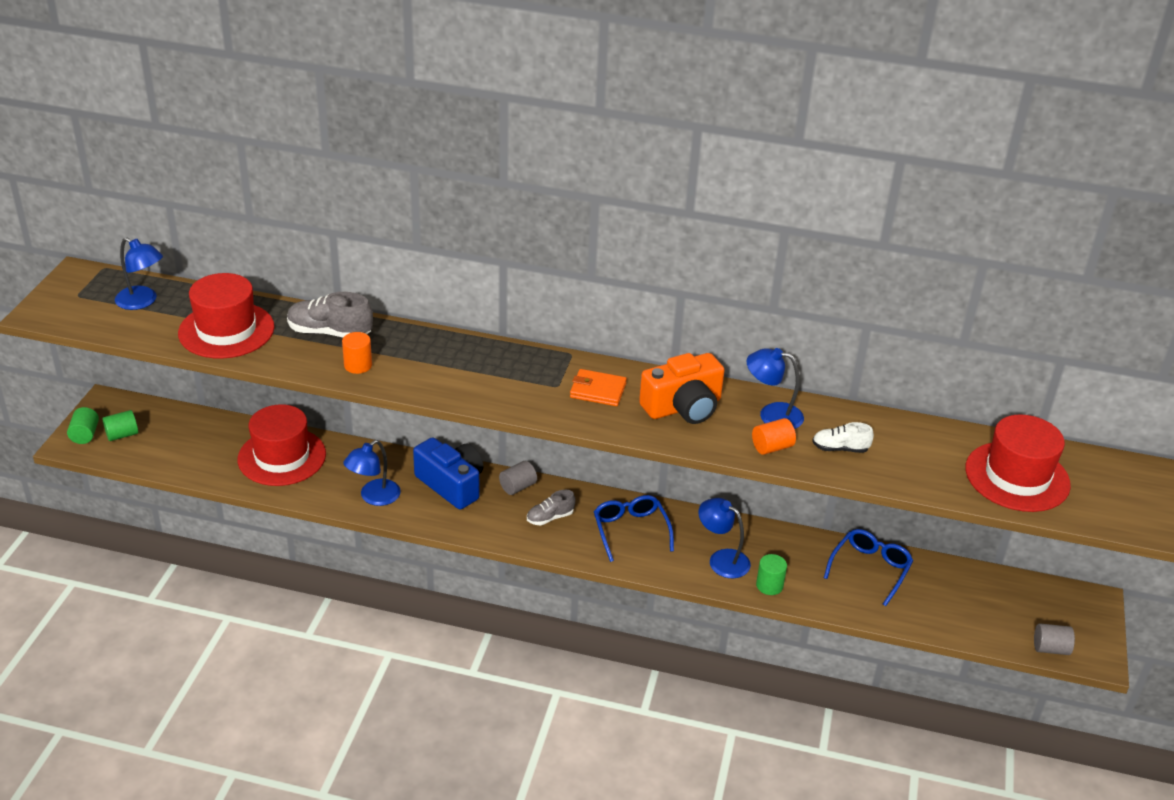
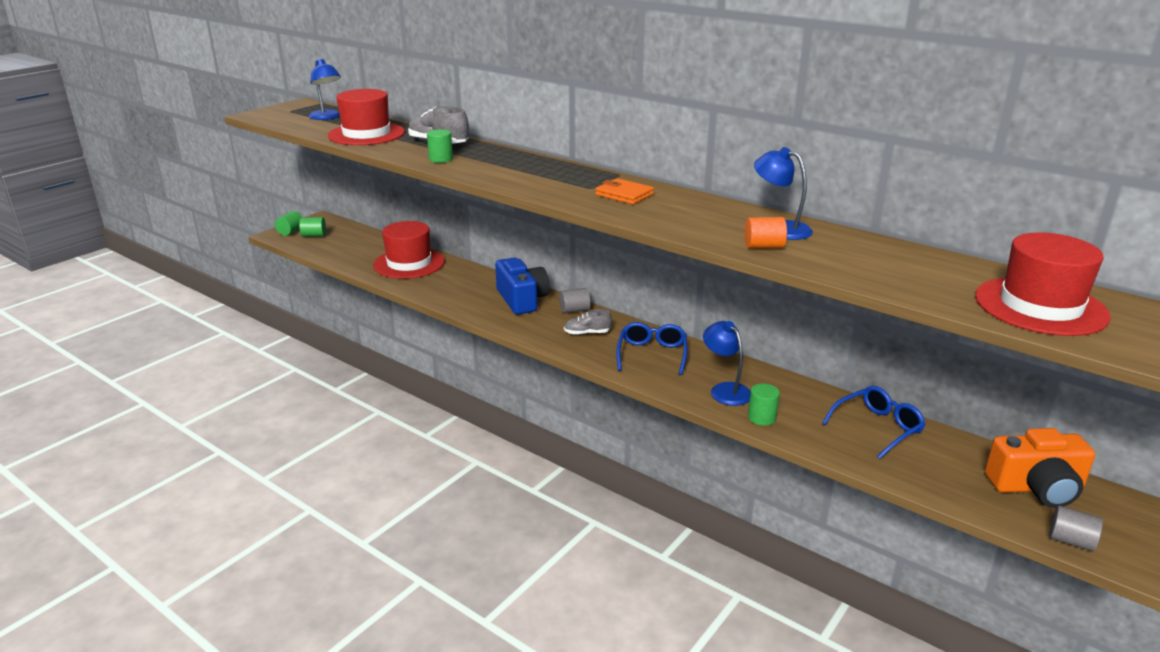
camera: 25 degrees right, 10 degrees down
orange cylinder [342,332,372,374] -> green cylinder [427,129,453,163]
blue lamp [343,440,401,506] -> none
orange camera [639,353,725,424] -> orange camera moved to [985,428,1095,508]
white shoe [812,422,874,453] -> none

